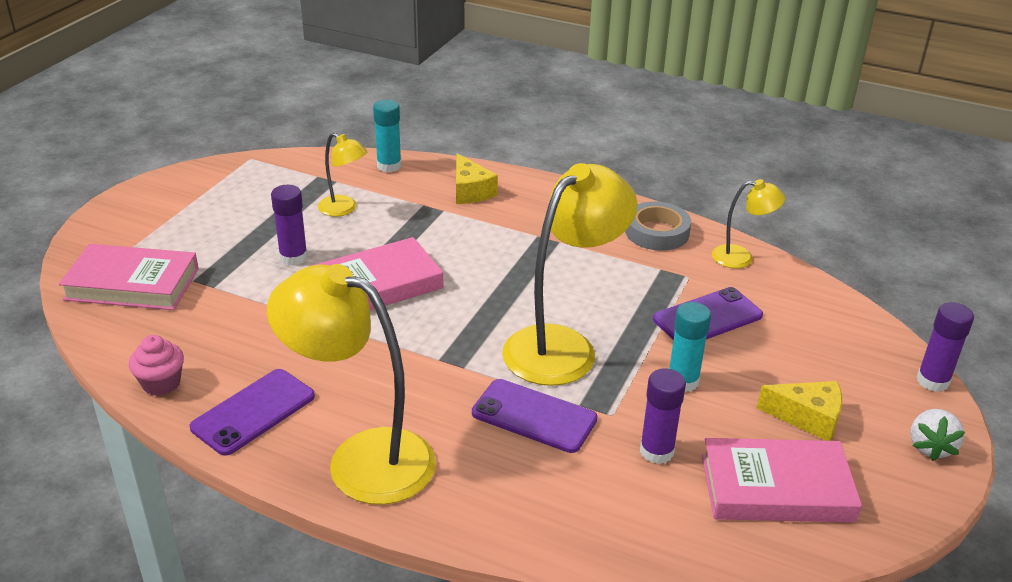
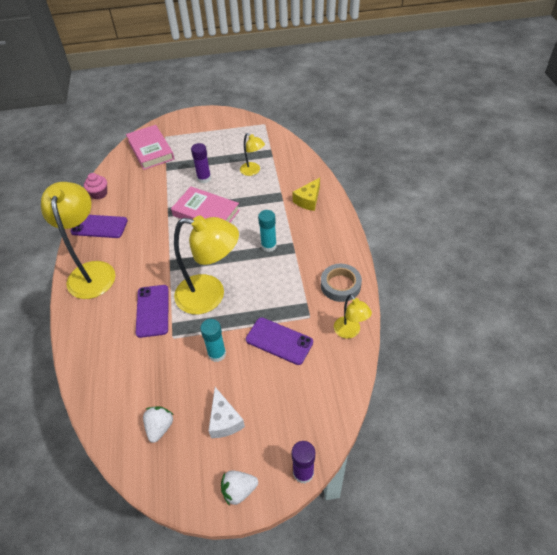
camera: 60 degrees right, 15 degrees up
yellow lamp [318,133,367,217] -> yellow lamp turned 45 degrees counterclockwise [240,133,265,176]
turquoise glue stick [373,100,401,172] -> turquoise glue stick moved to [258,210,277,252]
purple glue stick [640,368,686,464] -> none
pink book [702,438,862,523] -> white strawberry [143,406,174,443]
yellow cheese [757,381,842,441] -> white cheese [209,387,245,438]

